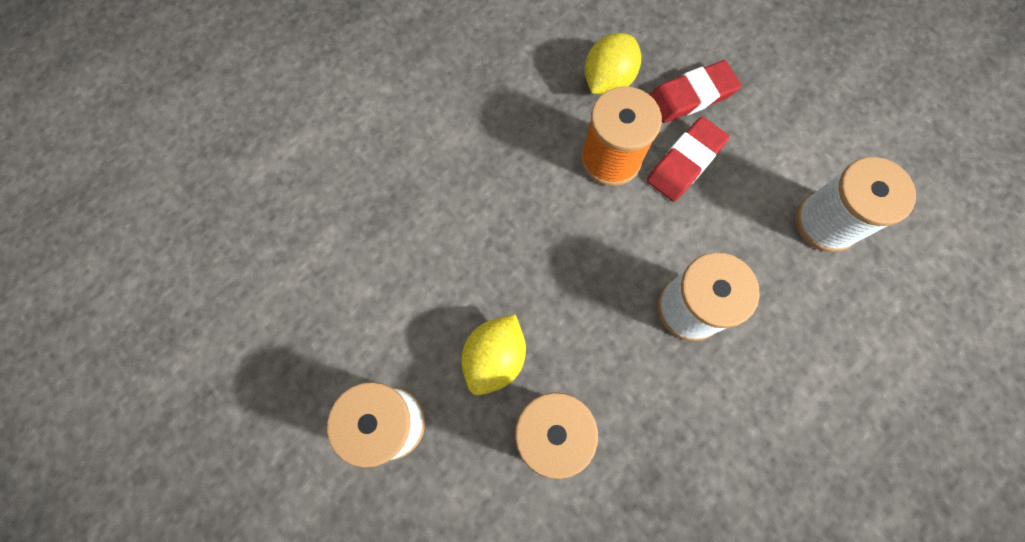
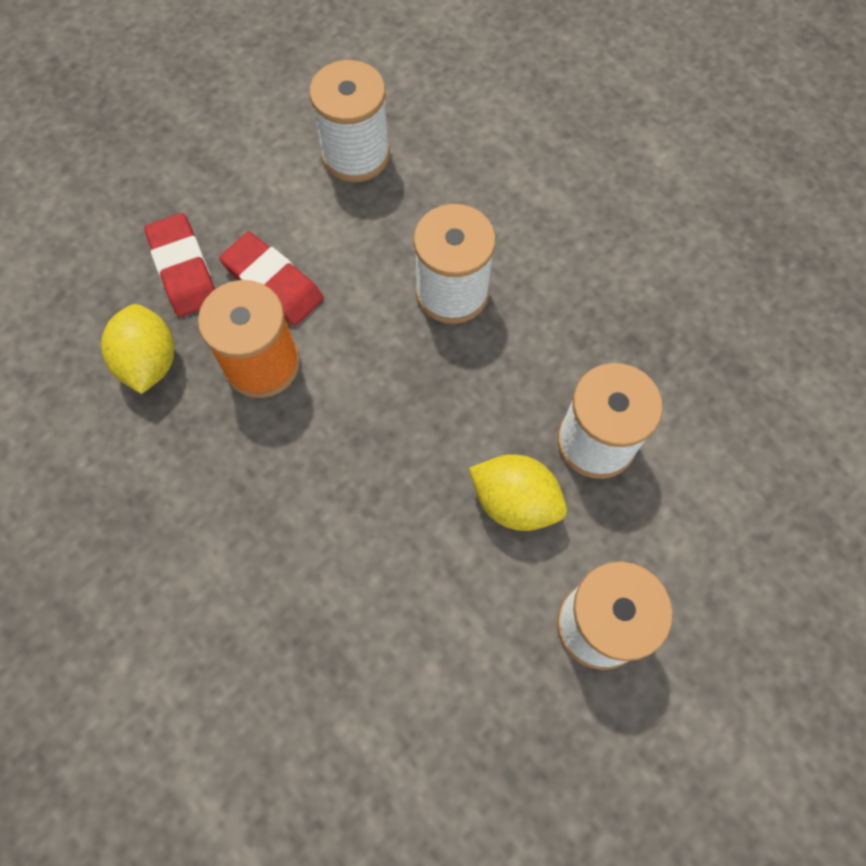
camera: 90 degrees left, 5 degrees down
yellow lemon [585,33,641,95] -> yellow lemon turned 45 degrees clockwise [101,304,174,394]

